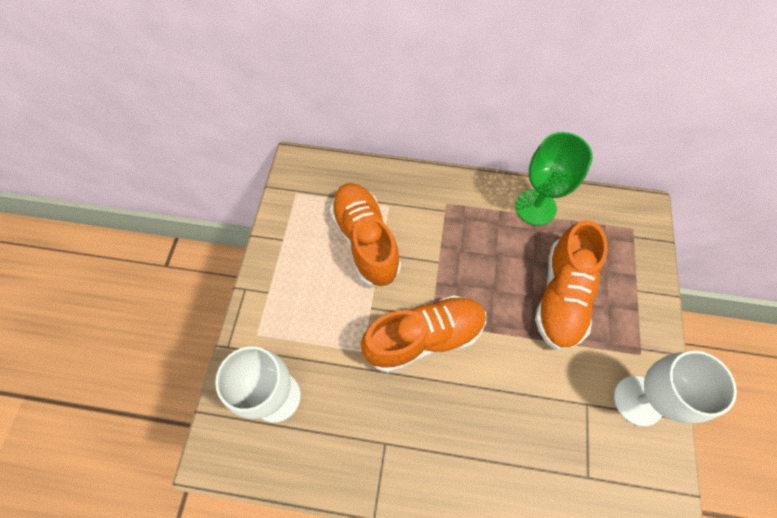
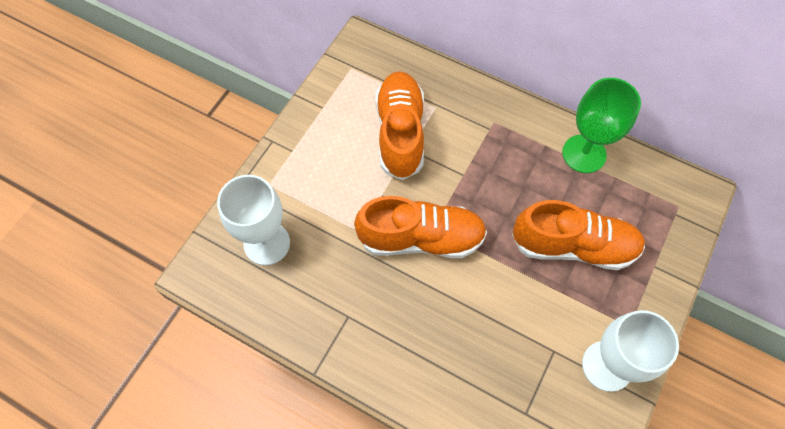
camera: 20 degrees right, 0 degrees up
orange shoe [535,220,608,350] -> orange shoe turned 120 degrees counterclockwise [512,200,645,270]

